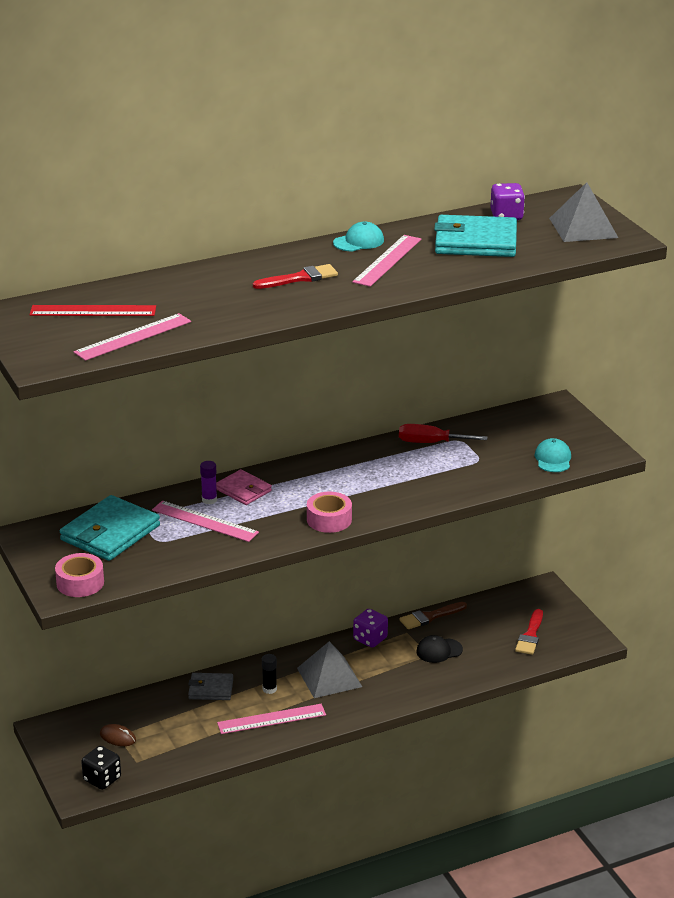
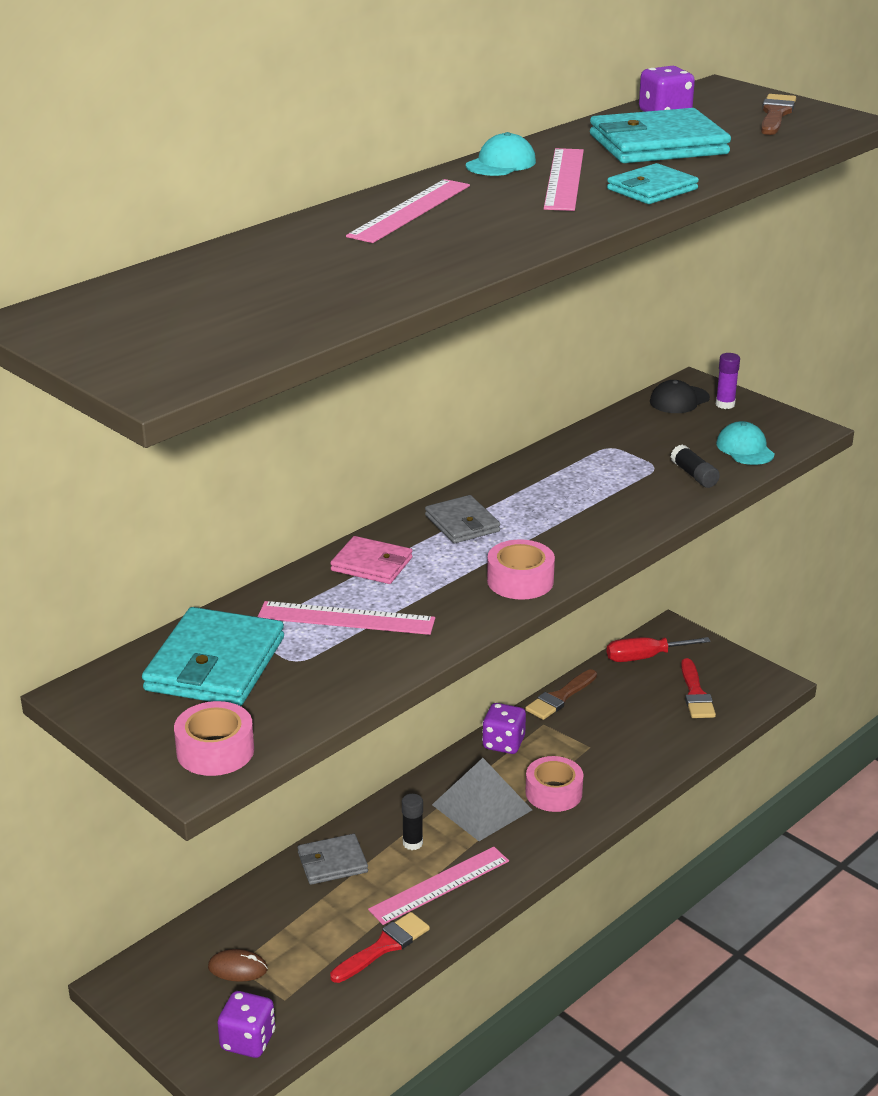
camera: 20 degrees left, 0 degrees up
red ruler [29,305,156,316] -> none
pink ruler [74,313,191,361] -> pink ruler moved to [346,179,470,243]
black dice [81,746,121,790] -> purple dice [217,991,275,1058]
purple glue stick [200,461,217,504] -> purple glue stick moved to [716,353,740,409]
red brush [253,264,338,289] -> red brush moved to [330,912,430,983]
red screwdriver [399,424,488,443] -> red screwdriver moved to [607,637,711,662]
black cap [416,635,463,663] -> black cap moved to [650,380,710,413]
grey pyramid [549,182,618,242] -> brown brush [761,94,796,135]
none -> grey wallet [425,495,500,543]
none -> pink tape [525,756,583,812]
none -> turquoise wallet [607,163,699,204]
none -> black glue stick [671,445,720,488]

